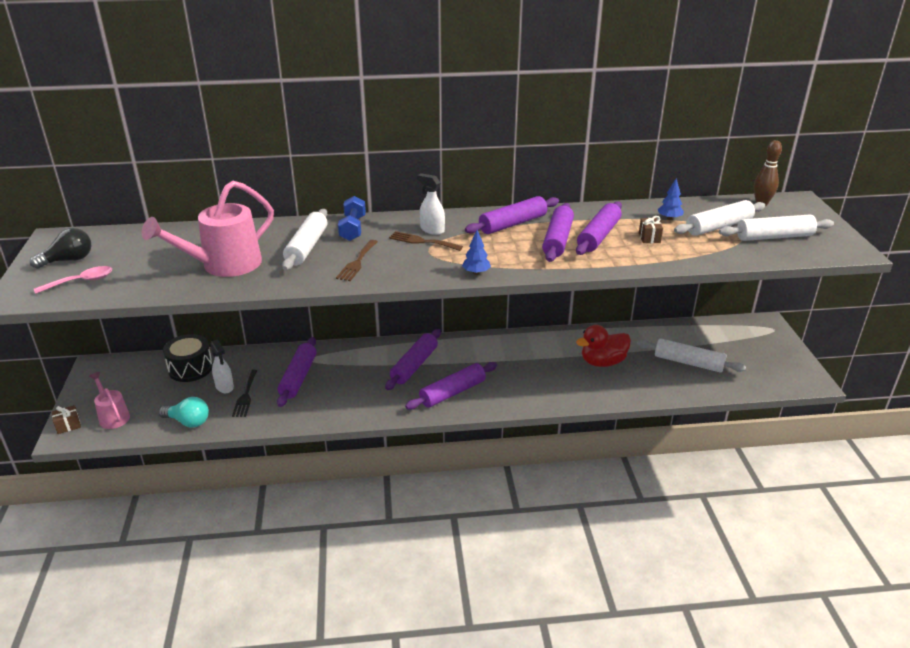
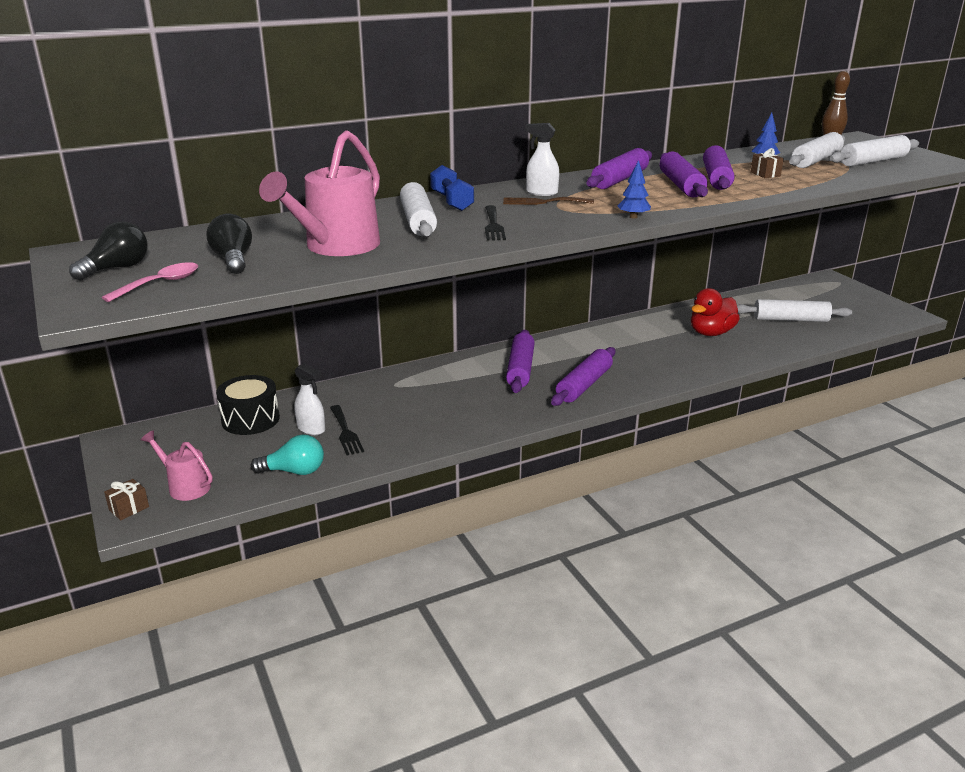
camera: 20 degrees left, 5 degrees down
purple rolling pin [277,337,316,407] -> none
brown fork [336,240,378,281] -> black fork [485,205,506,241]
none -> black light bulb [207,214,252,274]

